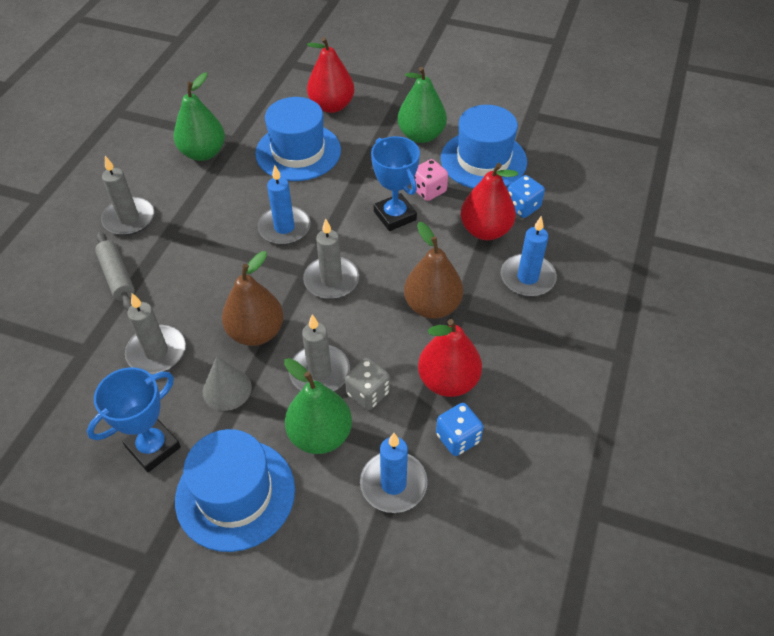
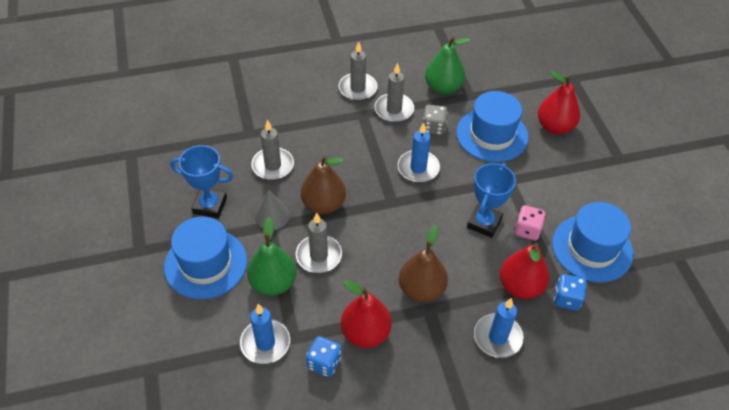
camera: 55 degrees right, 0 degrees up
grey rolling pin [95,232,135,310] -> none
grey candle [303,219,359,299] -> grey candle moved to [374,63,414,122]
grey dice [345,358,390,410] -> grey dice moved to [423,105,448,135]
green pear [398,67,447,143] -> none

